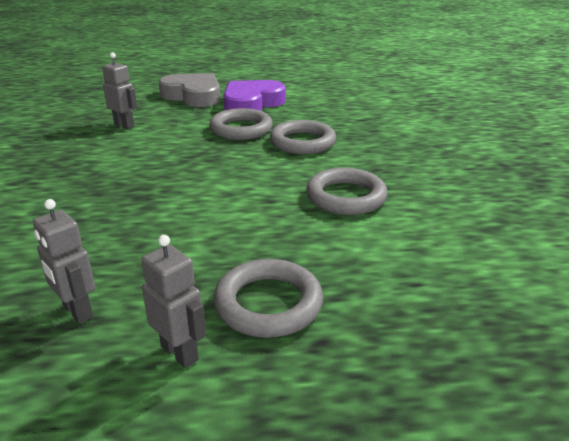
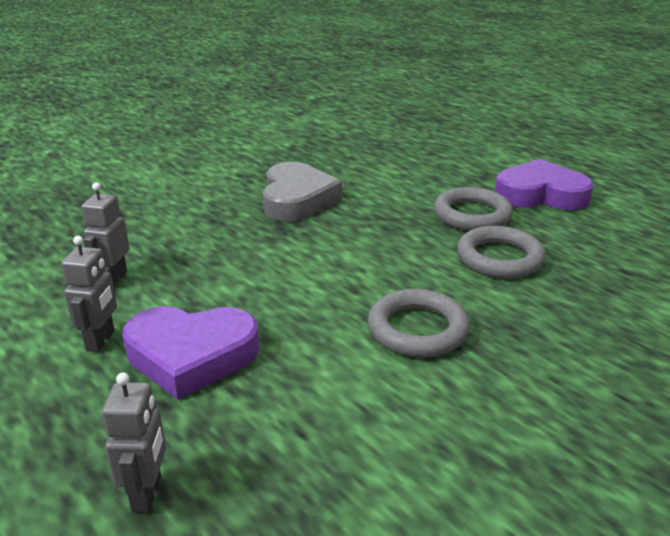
camera: 55 degrees right, 0 degrees up
grey robot [102,52,137,129] -> grey robot moved to [102,372,166,513]
grey heart [158,73,221,107] -> grey heart moved to [263,162,342,222]
grey ring [214,259,323,338] -> purple heart [122,306,259,400]

